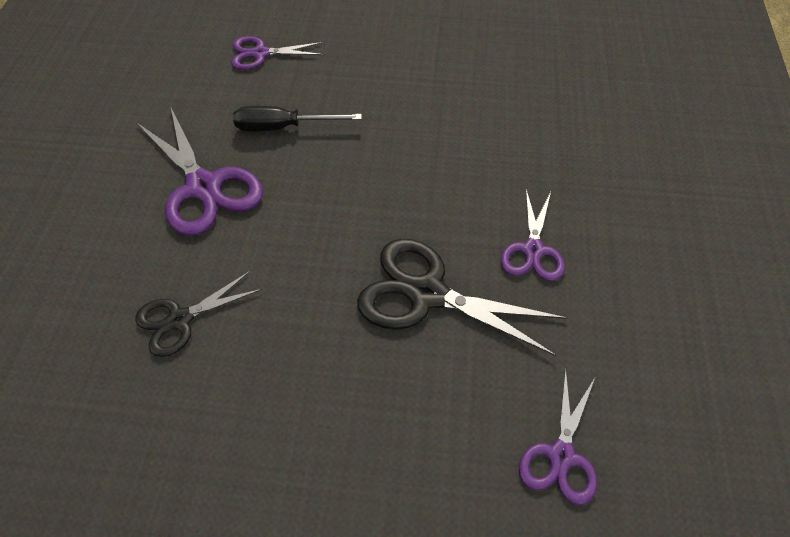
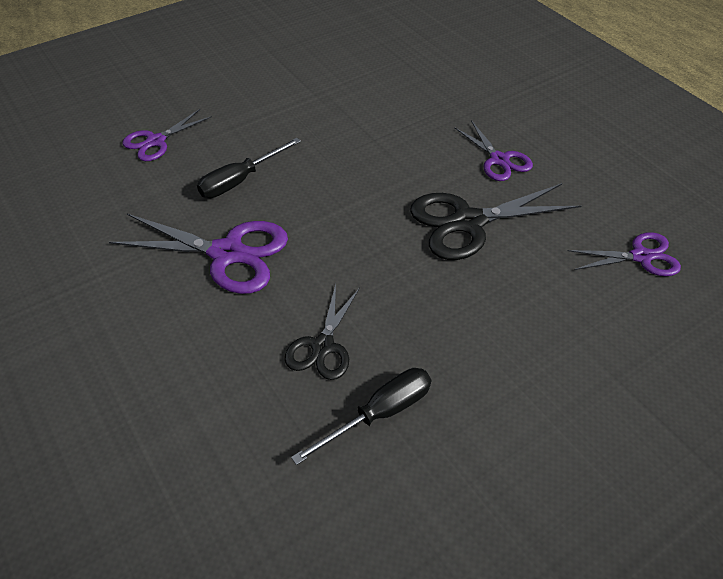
camera: 40 degrees left, 5 degrees down
purple scissors [519,368,597,505] -> purple scissors turned 75 degrees counterclockwise [567,232,681,276]
none -> black screwdriver [291,368,431,465]

